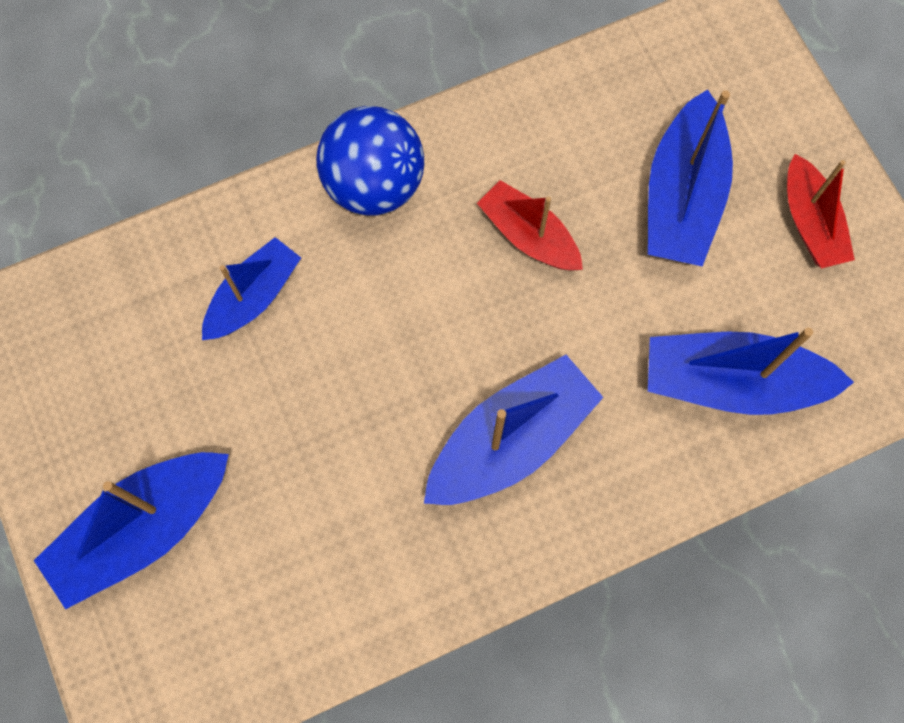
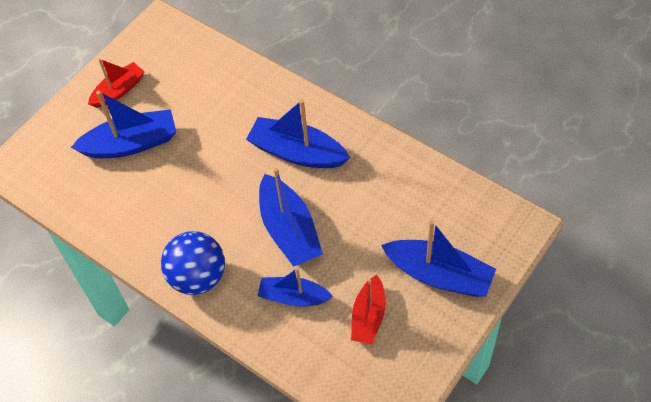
camera: 115 degrees left, 15 degrees down
red boat [477,180,583,271] -> red boat moved to [351,274,386,344]
blue boat [648,328,854,415] -> blue boat moved to [259,168,323,267]

